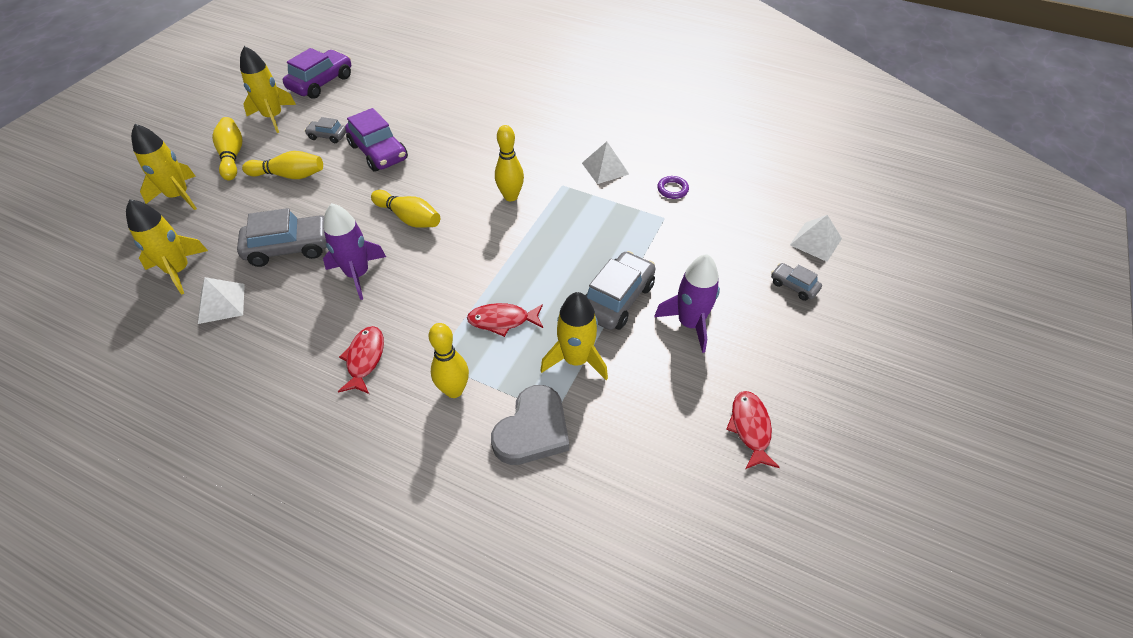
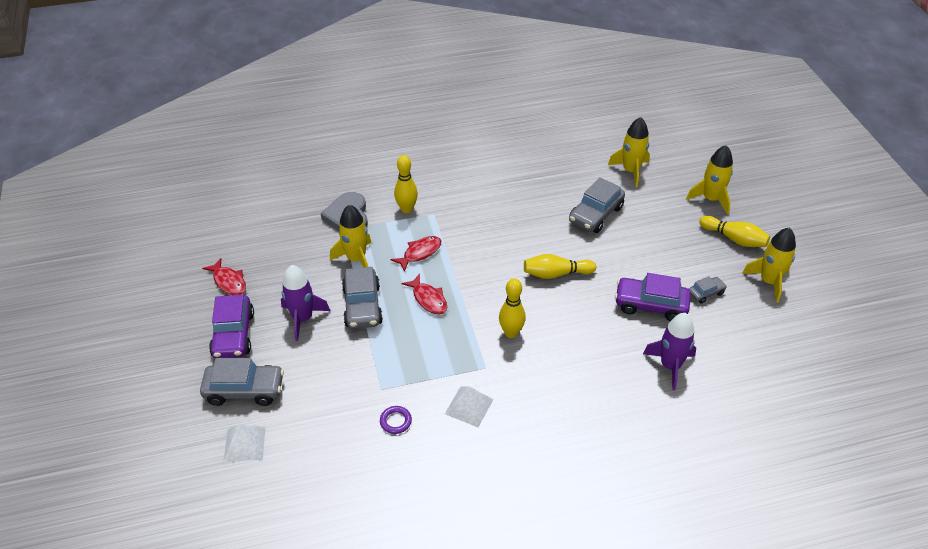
camera: 140 degrees right, 5 degrees down
white pyramid [198,277,245,324] -> none
yellow bowling pin [242,151,323,179] -> none
purple car [283,48,351,99] -> purple car moved to [209,295,254,358]
purple rocket [323,203,386,300] -> purple rocket moved to [643,313,696,391]
red fish [338,326,384,394] -> red fish moved to [401,274,447,314]
grey car [771,263,822,301] -> grey car [200,358,284,406], size x1.89

